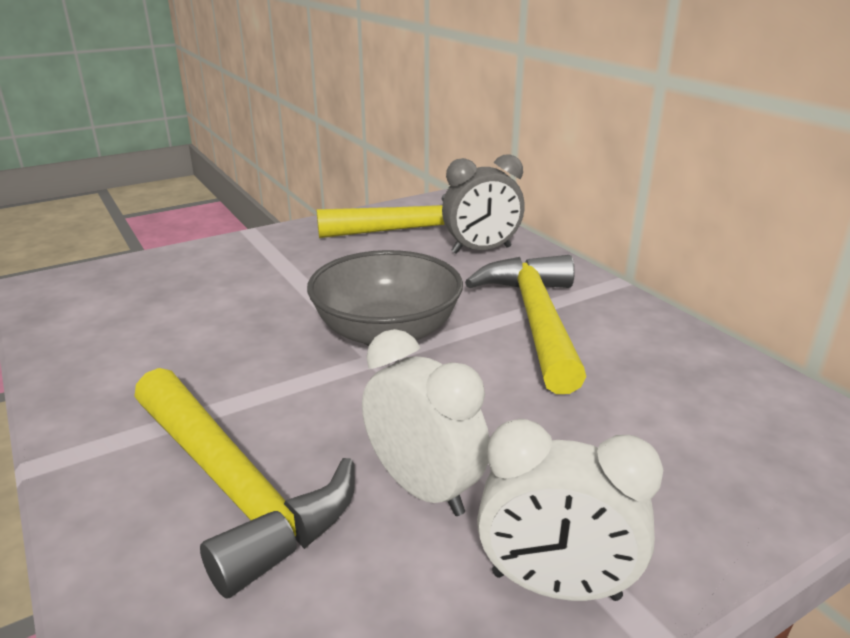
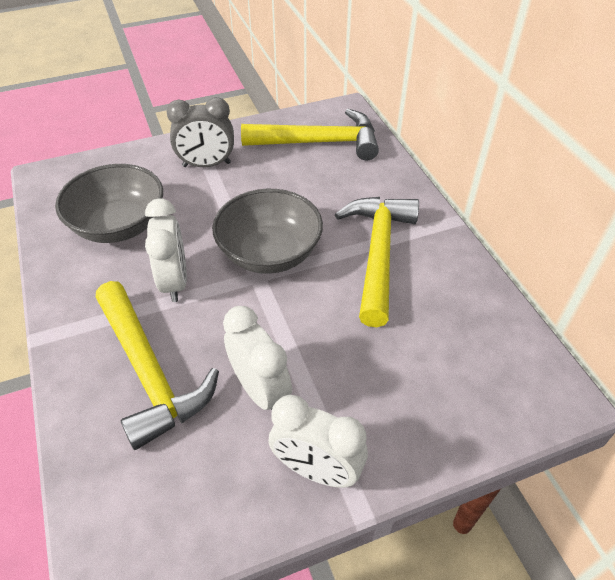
camera: 10 degrees right, 20 degrees up
grey clock [442,154,525,254] -> grey clock moved to [167,97,234,167]
none -> grey bowl [55,164,163,243]
none -> white clock [145,198,187,302]

